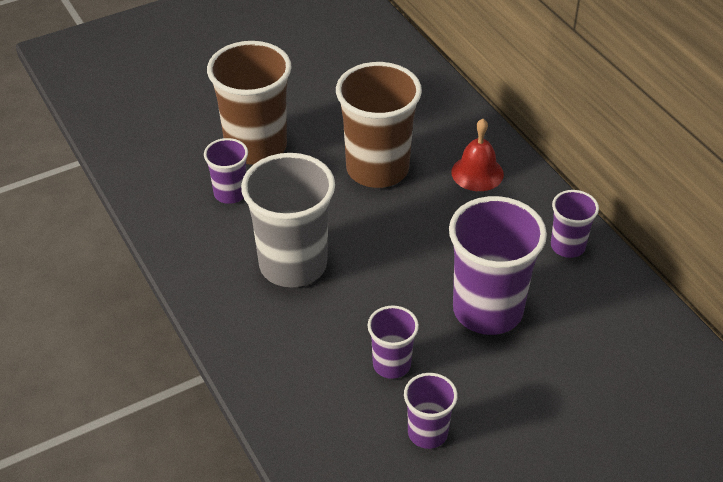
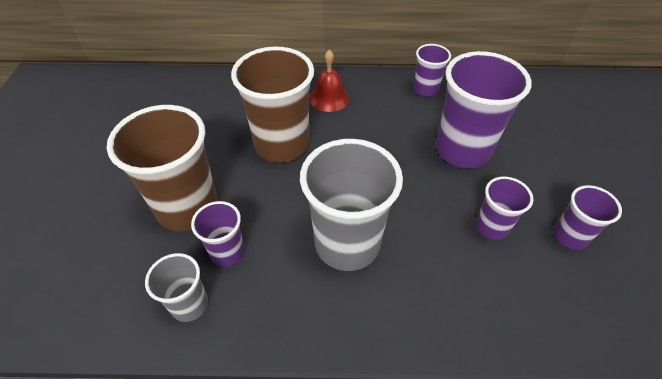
camera: 60 degrees left, 5 degrees up
none -> grey cup [145,253,208,322]

